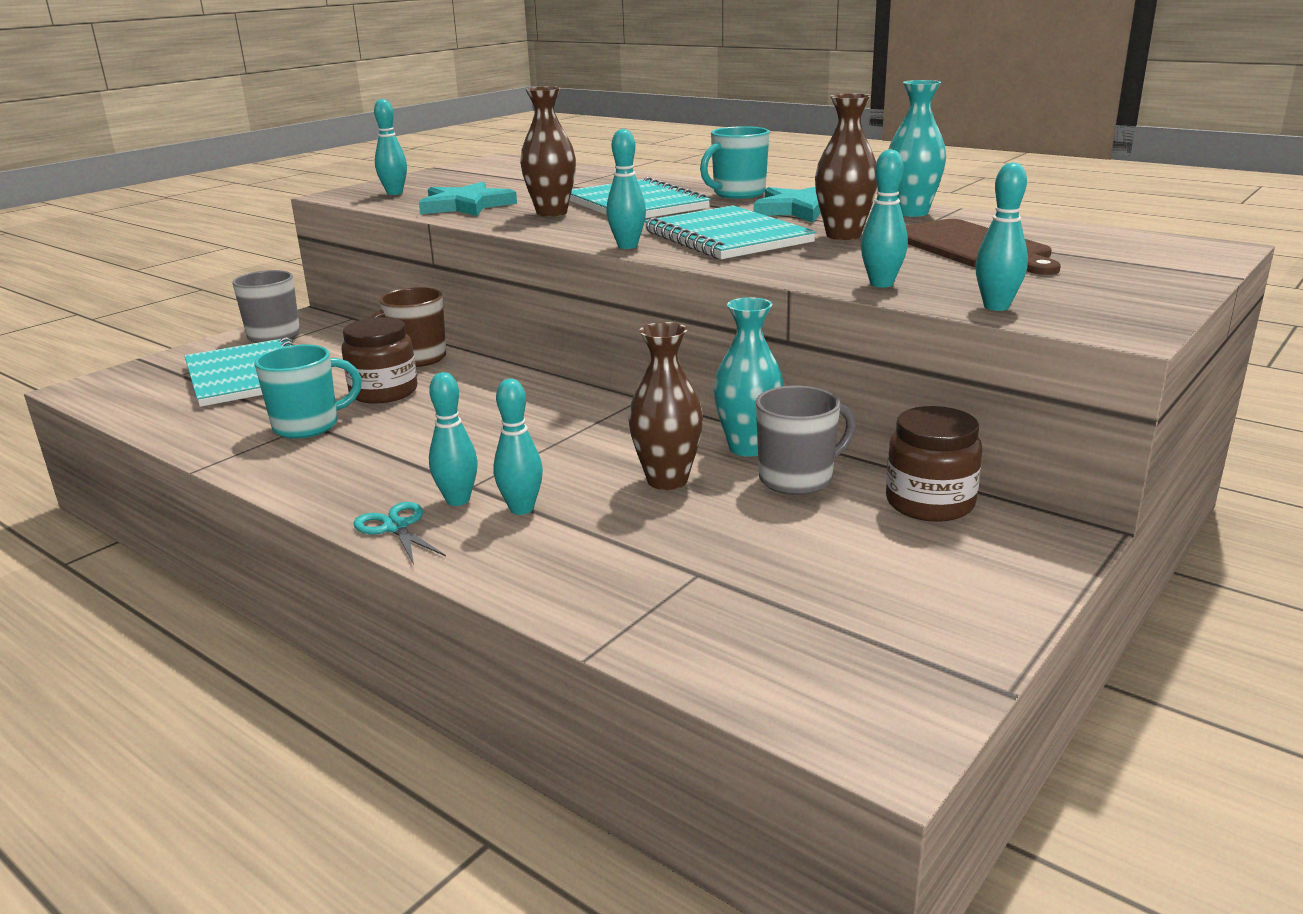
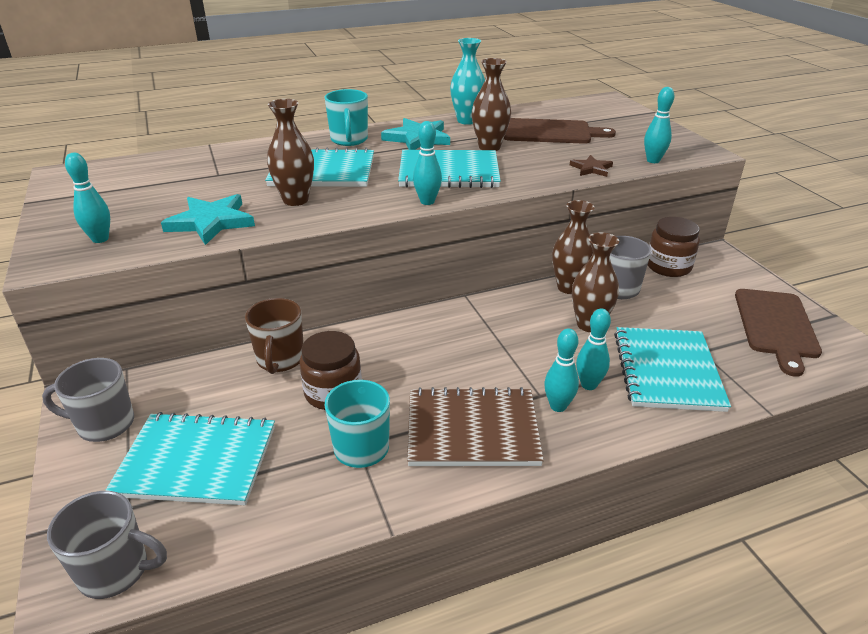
camera: 60 degrees left, 10 degrees up
turquoise scissors [354,502,446,564] -> none
turquoise vase [714,297,784,457] -> brown vase [552,200,595,294]
turquoise bowling pin [861,149,908,288] -> brown star [570,155,613,177]
none -> grey mug [47,491,167,599]
none -> brown notebook [407,387,544,466]
none -> turquoise notebook [614,327,731,412]
none -> brown cutting board [735,289,822,377]

